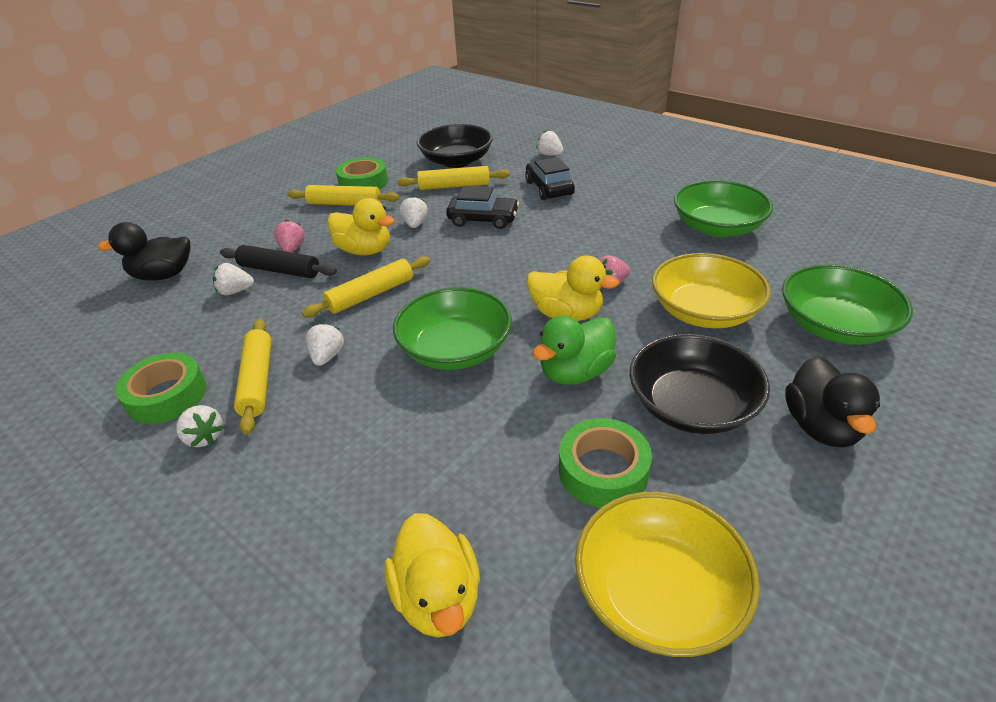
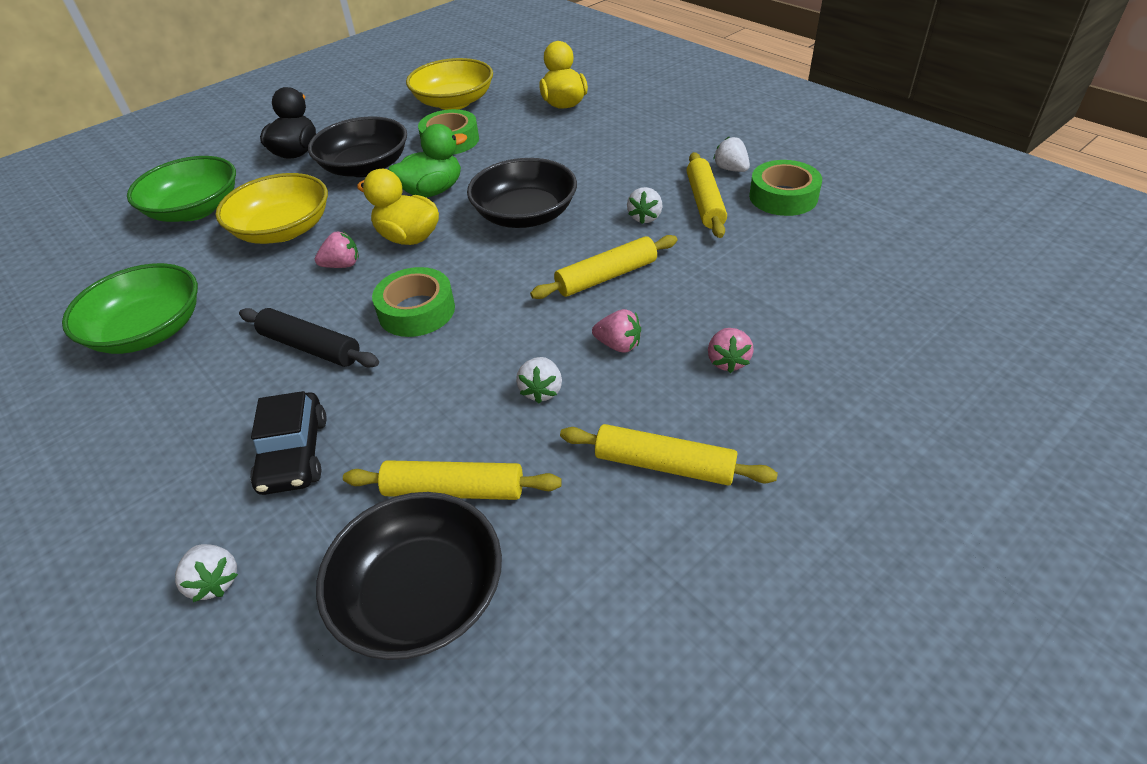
camera: 170 degrees left, 5 degrees up
black duck [98,222,191,281] -> none
white strawberry [213,263,254,295] -> none
black rolling pin [220,245,337,278] -> black rolling pin moved to [239,308,379,368]
yellow duck [327,198,395,256] -> pink strawberry [592,309,641,353]
green tape [336,157,388,190] -> green tape moved to [372,267,455,337]
green bowl [393,287,512,370] -> black bowl [467,158,577,228]
black car [446,186,519,229] -> none

